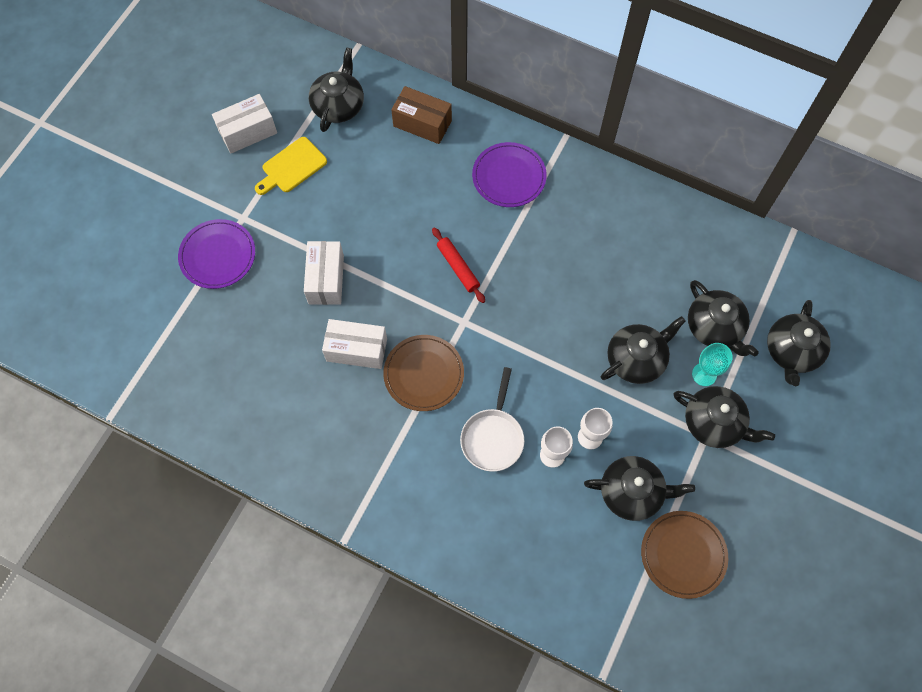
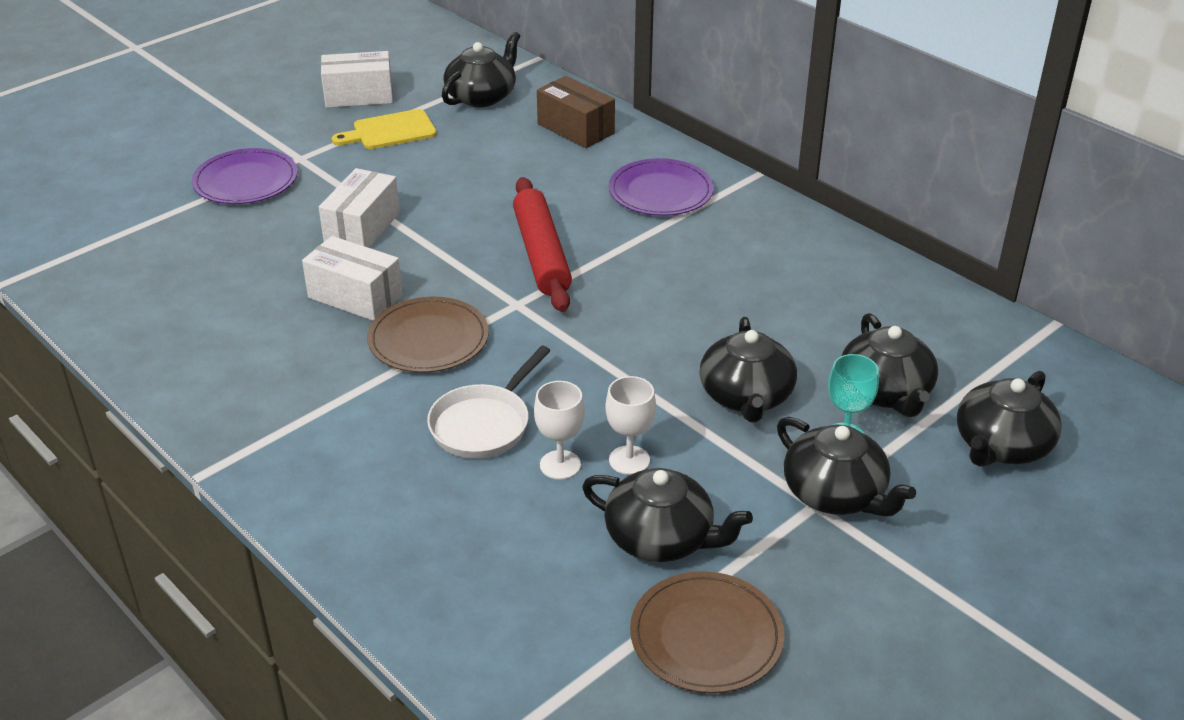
camera: 20 degrees right, 30 degrees down
red rolling pin [432,227,485,303] -> red rolling pin [513,177,572,312], size x1.66
black teapot [601,316,686,384] -> black teapot turned 105 degrees clockwise [700,317,797,422]

